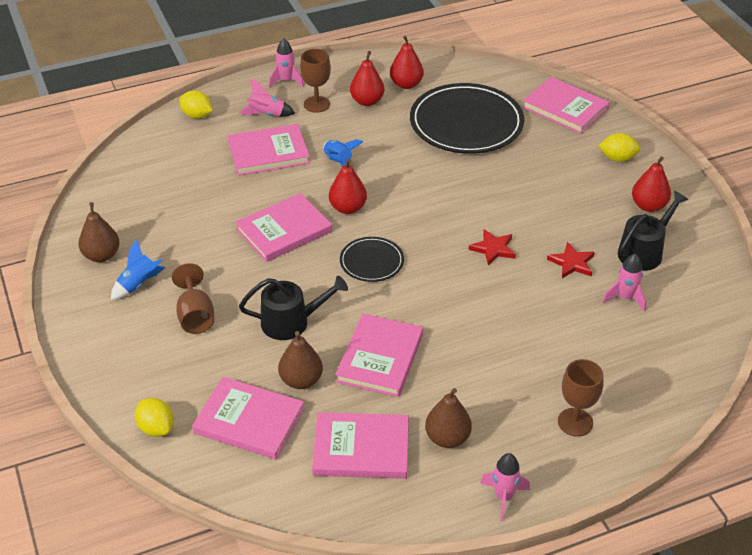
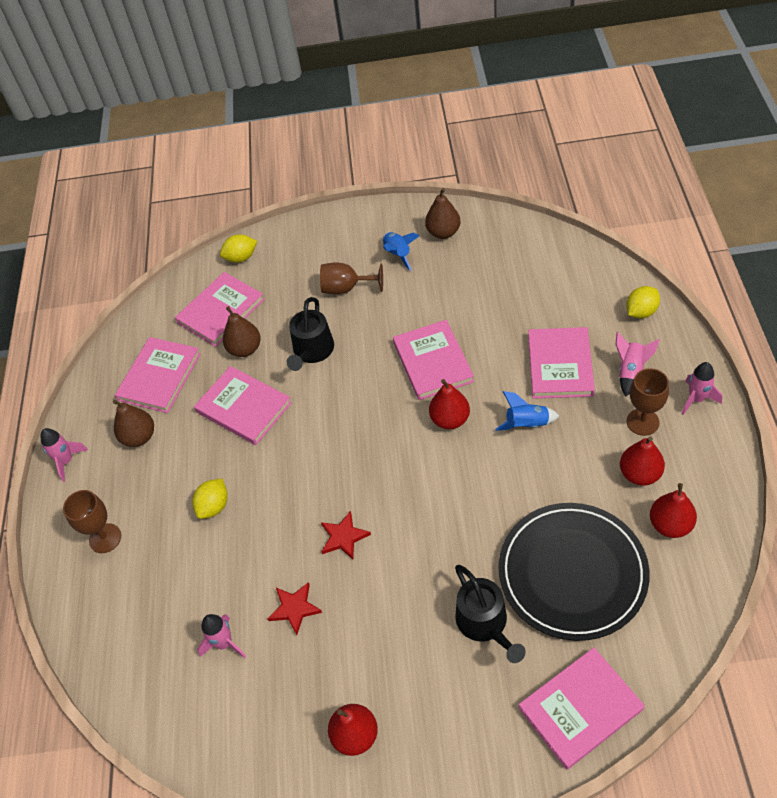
camera: 115 degrees right, 10 degrees up
black plate [340,237,404,282] -> none
yellow lemon [598,133,640,162] -> yellow lemon moved to [192,478,228,519]
black watering can [618,191,688,271] -> black watering can moved to [455,565,526,663]

